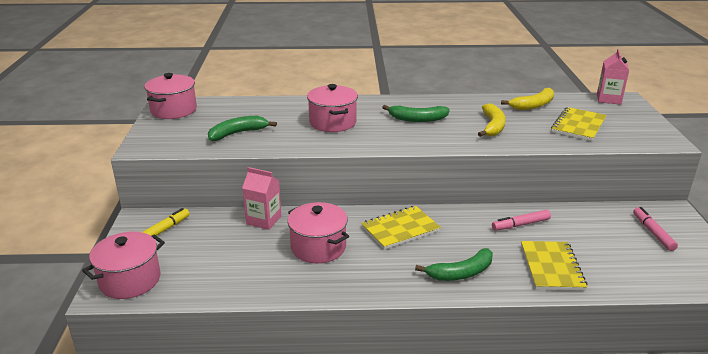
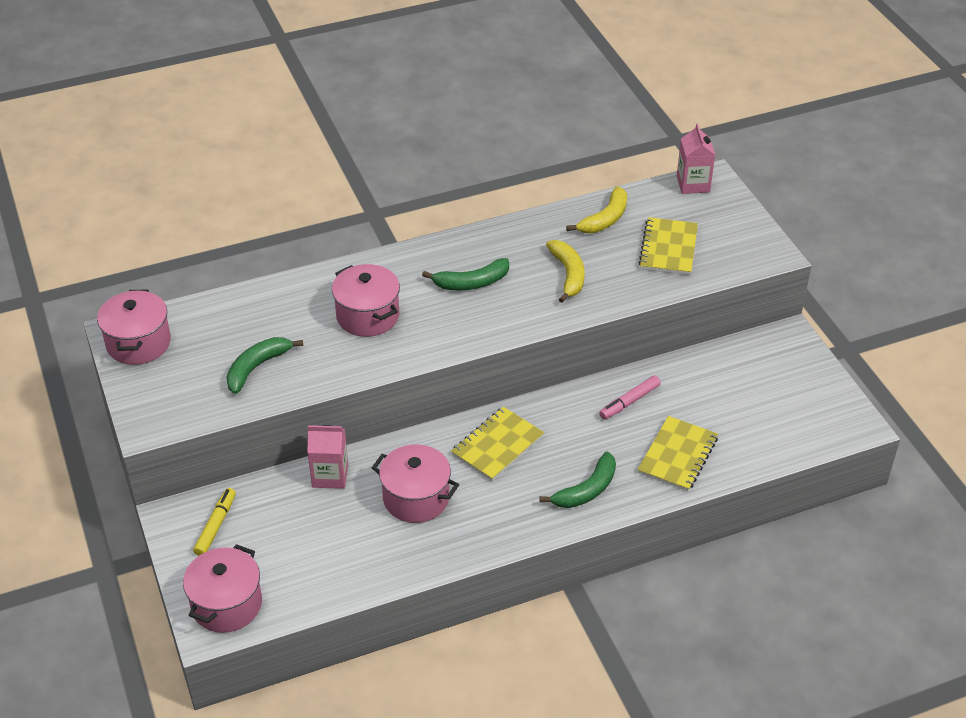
camera: 20 degrees left, 15 degrees up
yellow notebook [521,241,588,290] -> yellow notebook turned 45 degrees clockwise [638,416,718,491]
pink marker [633,207,678,251] -> none

